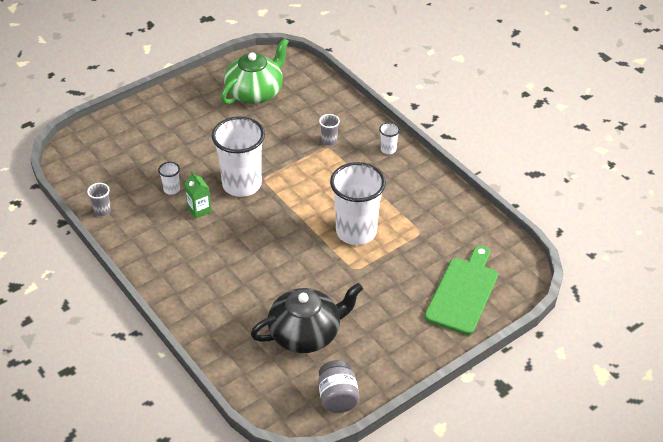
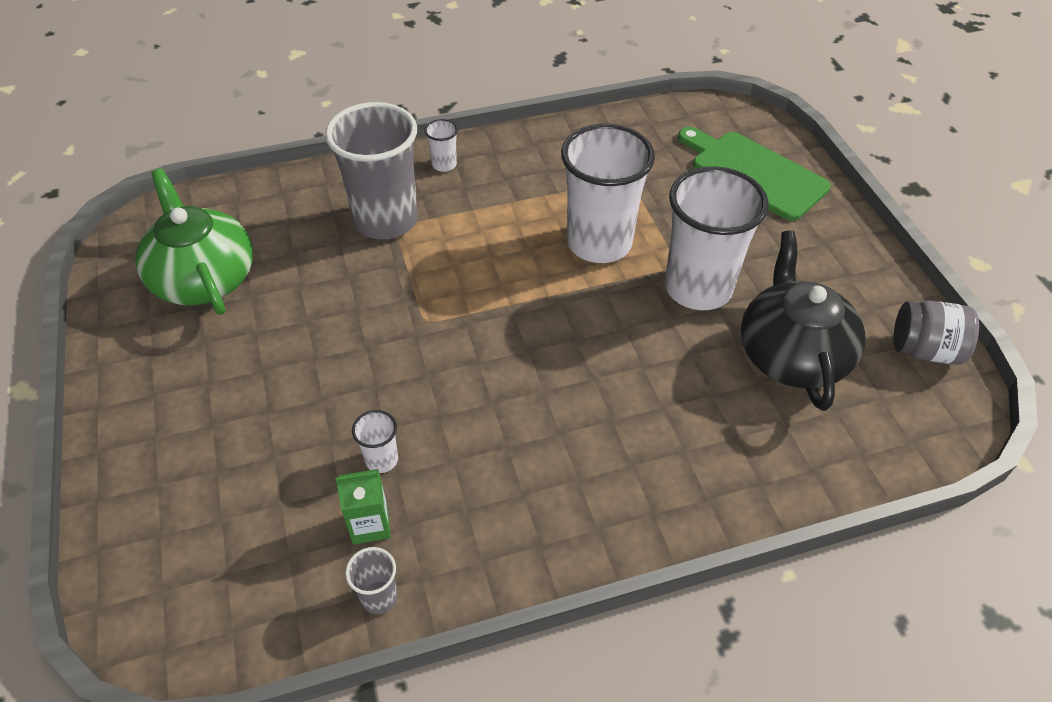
camera: 70 degrees left, 5 degrees up
green carton [184,172,211,219] -> green carton moved to [335,469,391,545]
white cup [212,116,265,197] -> white cup moved to [665,166,769,310]
grey cup [319,114,340,146] -> grey cup [325,102,418,239], size x2.41

